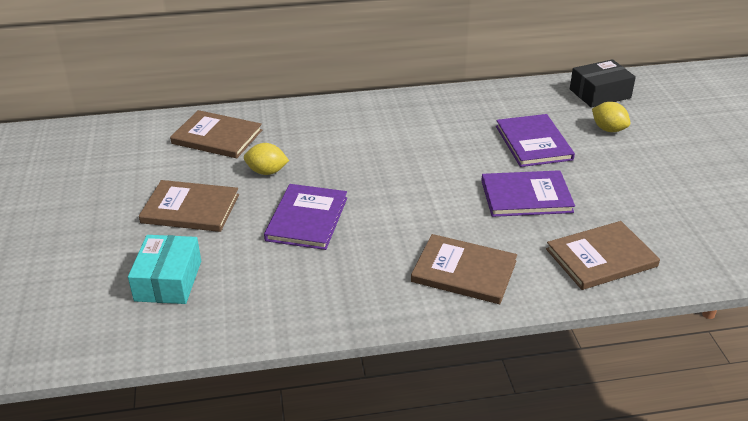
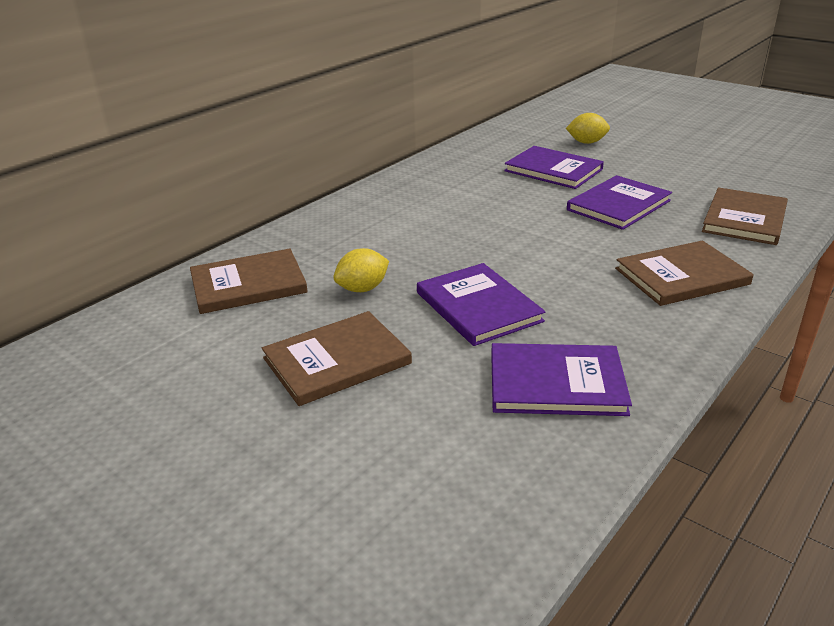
camera: 40 degrees left, 5 degrees down
turquoise box [128,235,201,304] -> none
black box [570,59,636,108] -> none
none -> purple book [491,343,632,416]

